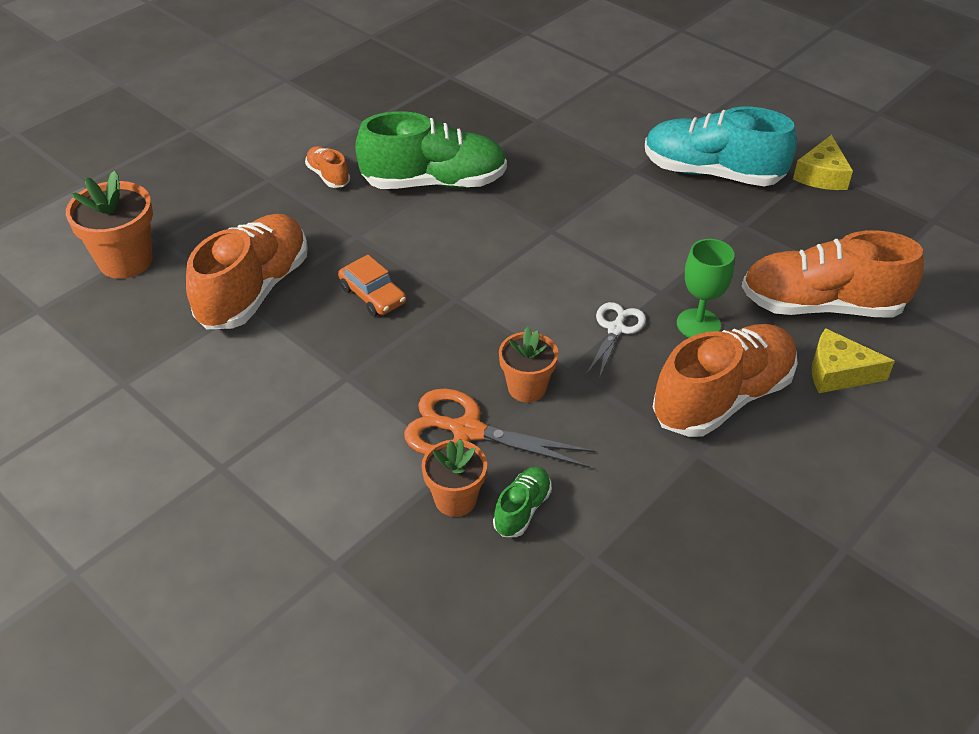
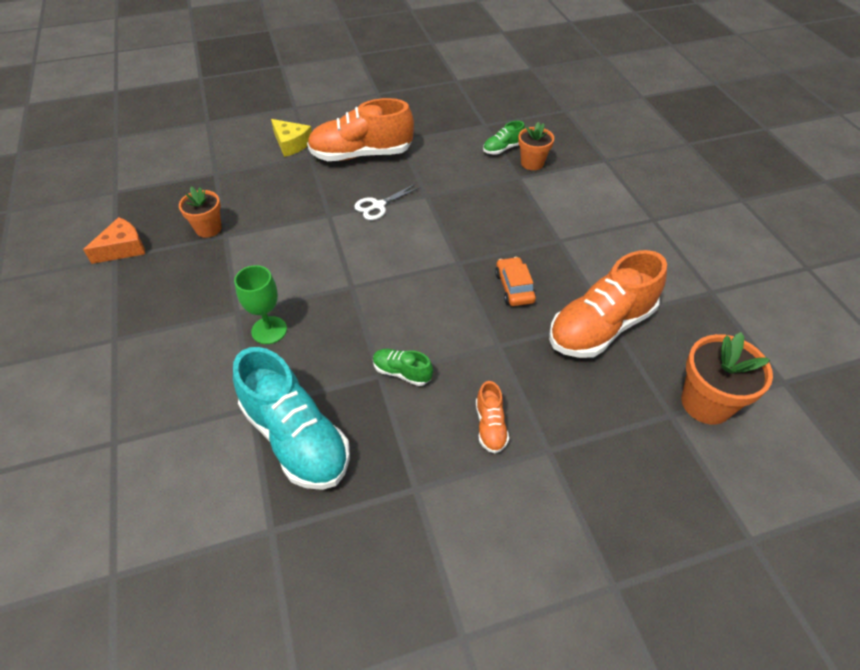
camera: 150 degrees left, 5 degrees up
green shoe [355,111,507,189] -> green shoe [373,348,433,386], size x0.46
orange scissors [404,388,595,468] -> none
orange flower pot [499,327,558,402] -> orange flower pot moved to [179,187,221,238]
turquoise shoe [645,107,797,186] -> turquoise shoe moved to [233,347,350,490]
green goblet [677,239,735,338] -> green goblet moved to [234,265,287,344]
orange shoe [742,230,924,318] -> none
yellow cheese [793,135,853,190] -> orange cheese [83,217,145,264]

